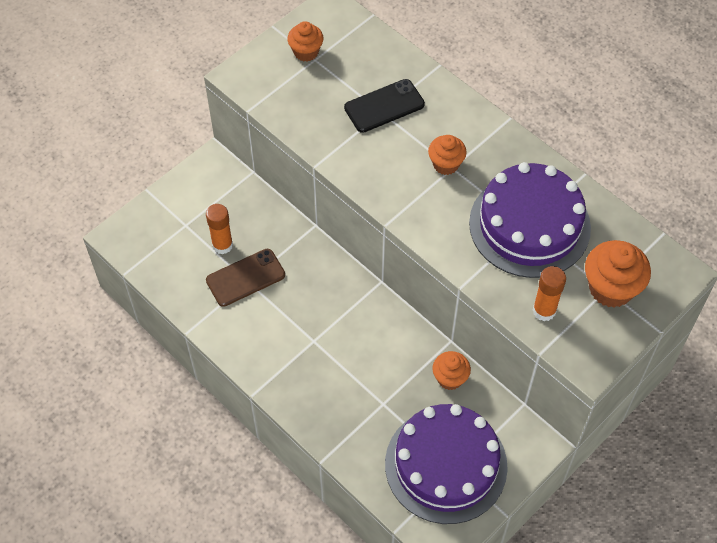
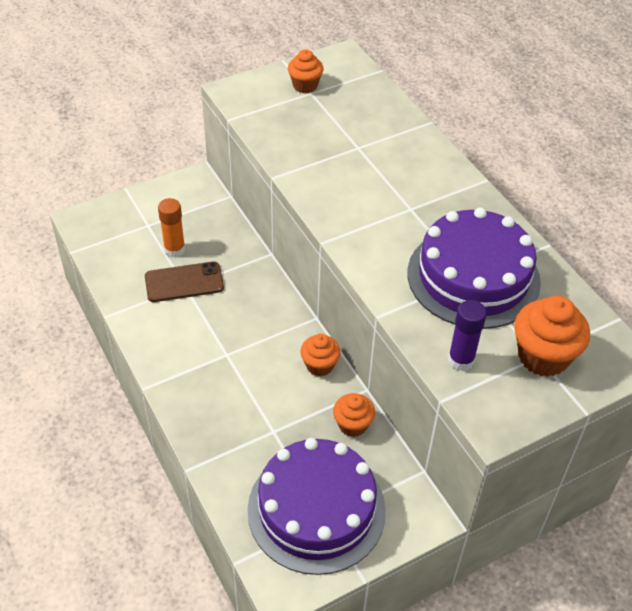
camera: 15 degrees right, 10 degrees down
black phone [344,79,425,133] -> none
orange cupcake [428,135,467,175] -> orange cupcake moved to [300,334,341,377]
orange glue stick [533,266,566,321] -> purple glue stick [448,300,487,371]

